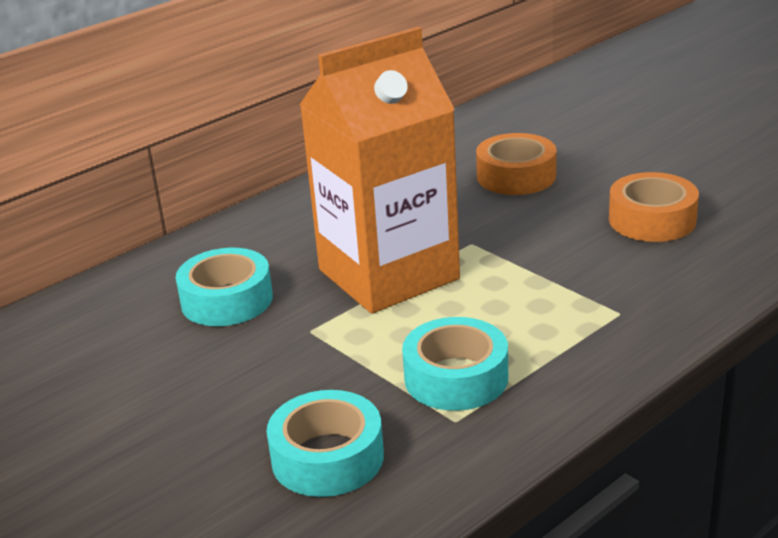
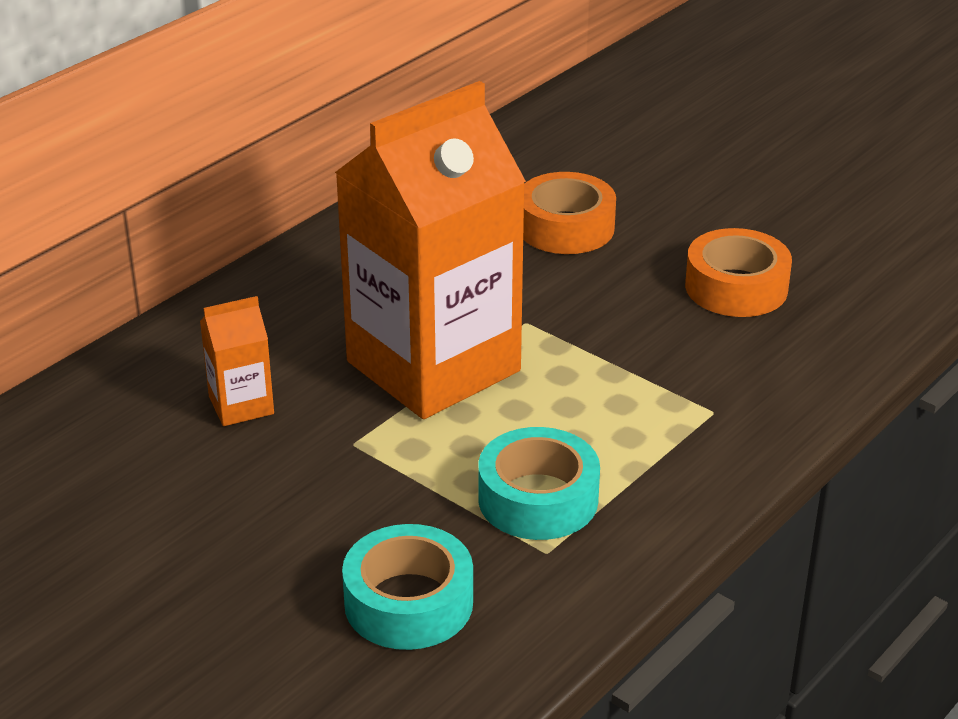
camera: 10 degrees left, 5 degrees up
turquoise tape [176,248,273,326] -> orange carton [200,296,274,426]

